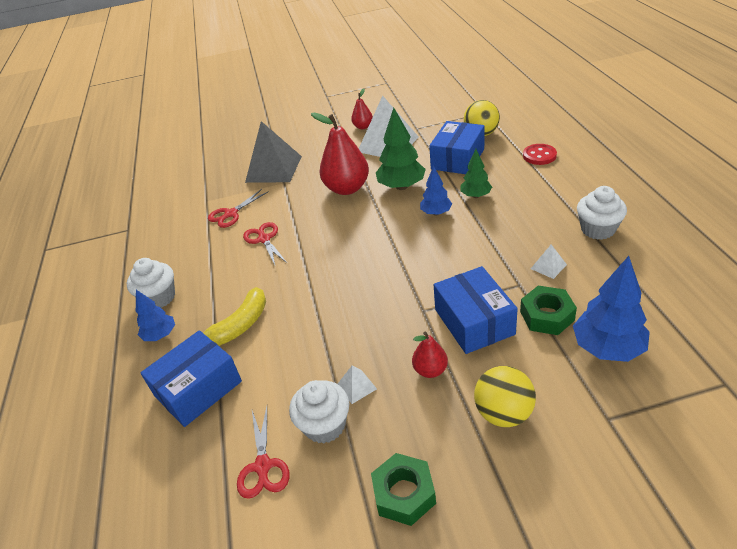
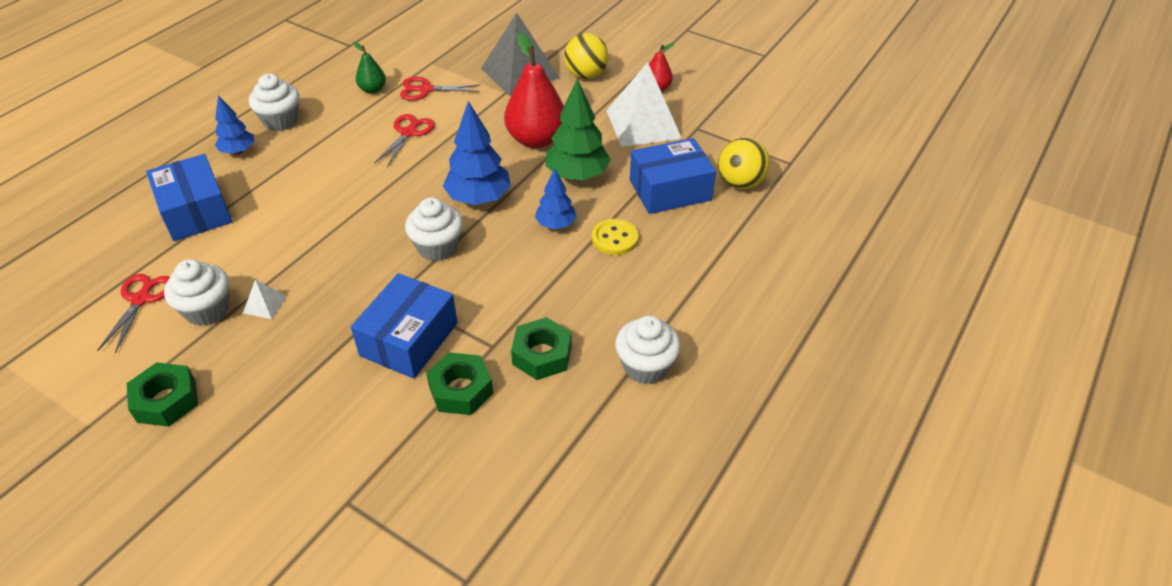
camera: 40 degrees right, 5 degrees up
blue box [140,330,242,427] -> blue box turned 60 degrees clockwise [146,154,232,241]
yellow banana [204,287,266,346] -> none
red scissors [237,407,290,499] -> red scissors turned 150 degrees clockwise [97,274,170,353]
red pear [412,332,448,378] -> none
green tree [461,149,492,198] -> yellow button [592,219,638,255]
yellow ball [474,366,536,427] -> yellow ball moved to [564,33,608,79]
red button [523,144,557,165] -> none
white pyramid [531,244,567,279] -> green nut [511,317,571,380]
blue tree [573,256,650,362] -> blue tree moved to [443,101,511,205]
none -> green pear [353,42,386,94]
none -> white cupcake [405,198,463,261]

